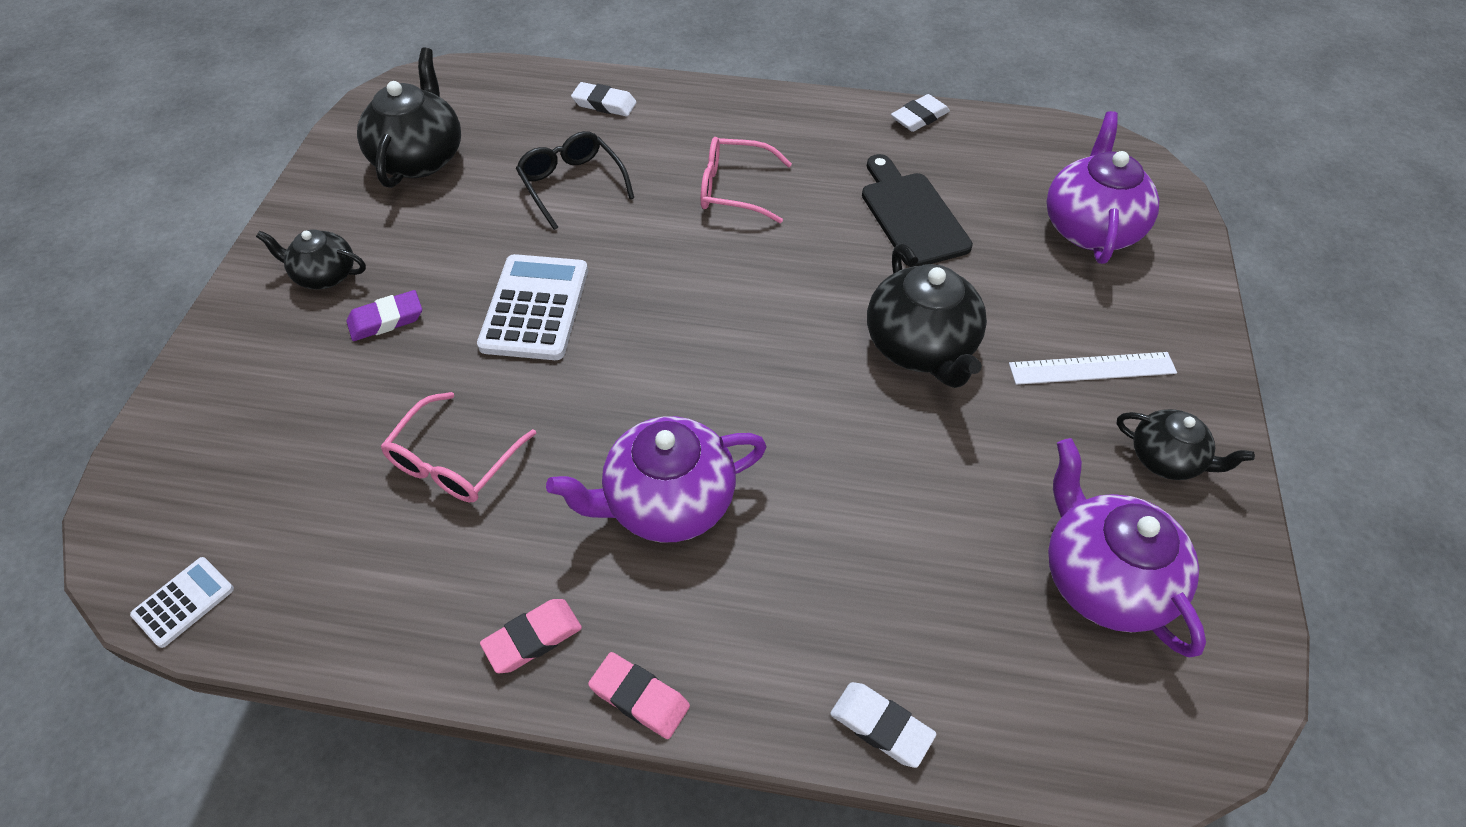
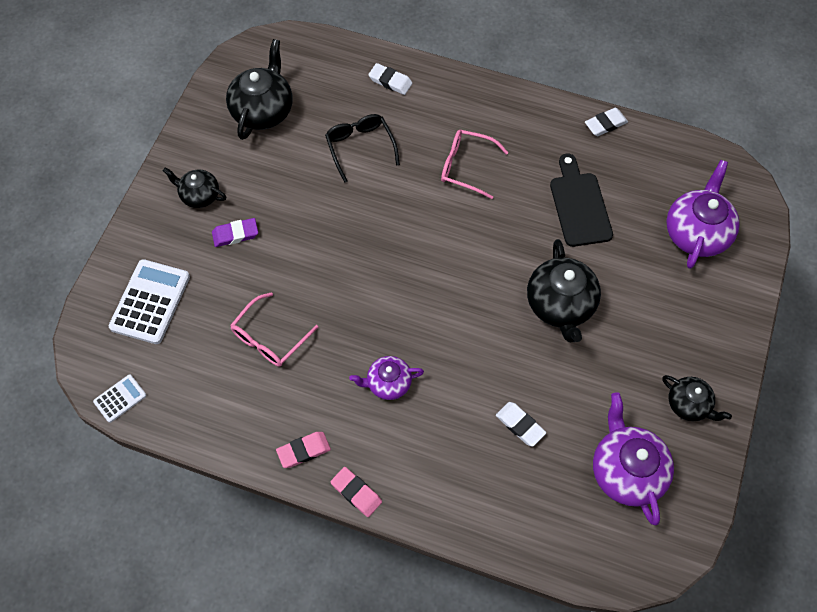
camera: 10 degrees right, 10 degrees up
white calculator [477,254,588,360] -> white calculator moved to [109,259,190,344]
purple teapot [546,416,767,542] -> purple teapot [349,356,424,400], size x0.60
white eraser [830,682,936,768] -> white eraser moved to [496,402,546,447]
white ruler [1009,352,1177,385] -> none

